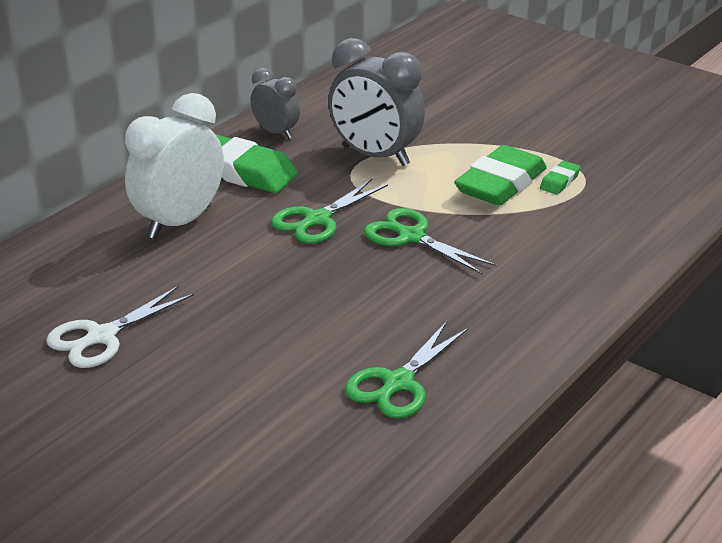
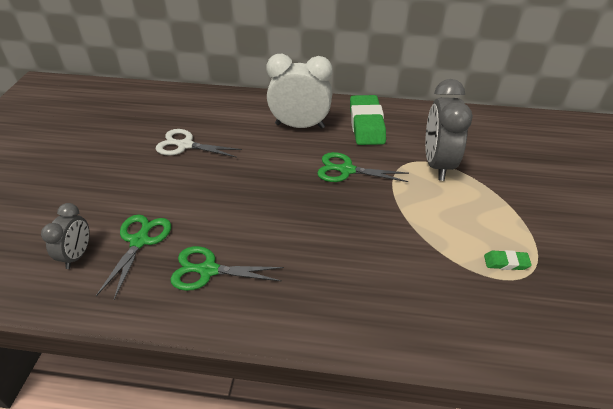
camera: 60 degrees right, 10 degrees up
grey clock [250,68,300,139] -> grey clock moved to [41,203,90,269]
green scissors [364,208,496,274] -> green scissors moved to [96,214,171,300]
green eraser [454,145,547,206] -> none

